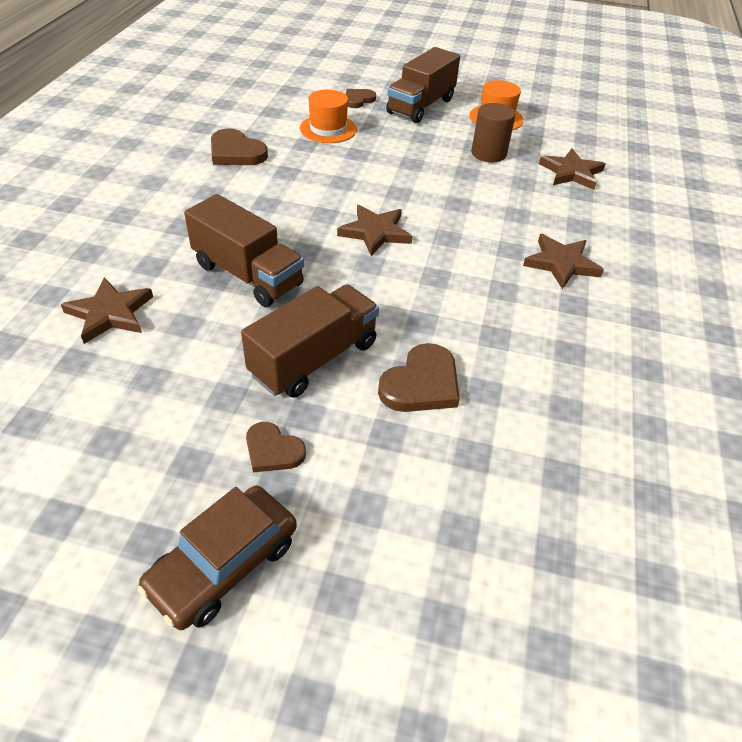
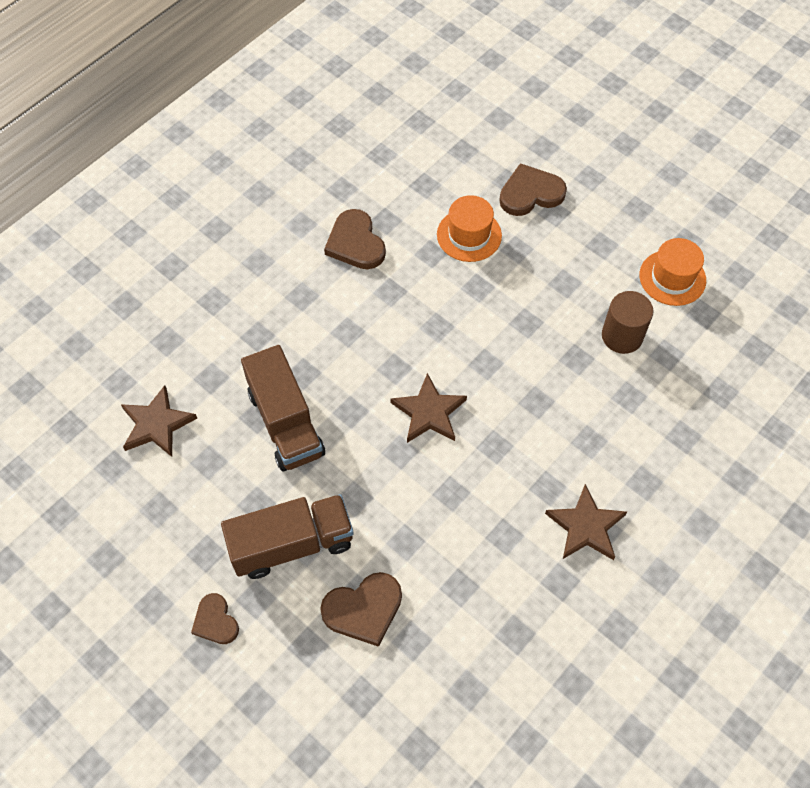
camera: 30 degrees right, 15 degrees up
brown car [137,486,297,630] -> none
brown heart [345,89,376,108] -> brown heart [499,163,567,216], size x1.57
brown truck [386,47,460,123] -> none
brown star [539,149,605,190] -> none

